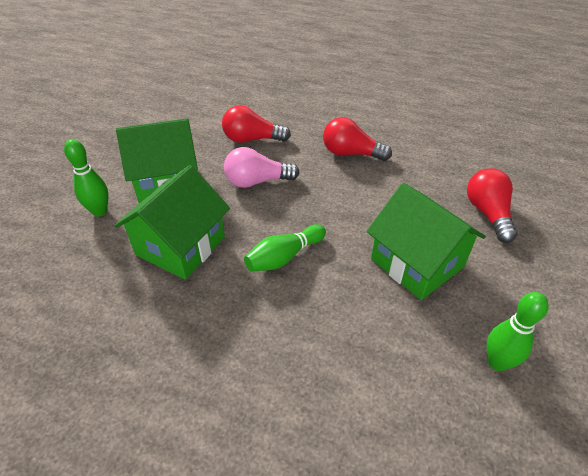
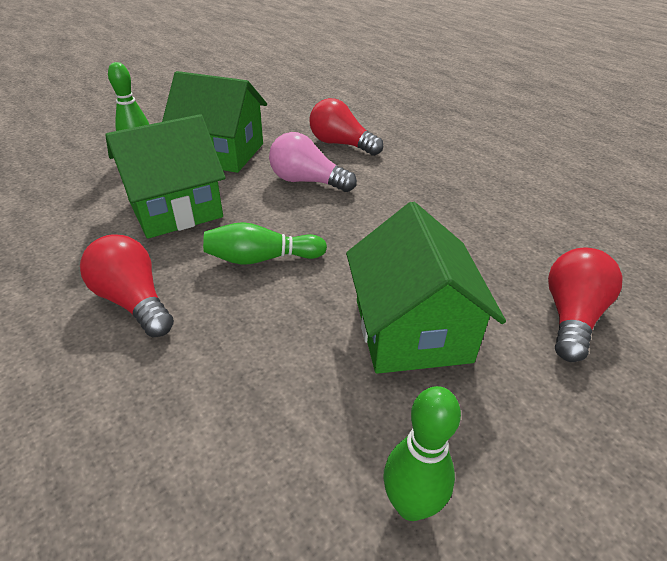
camera: 30 degrees right, 5 degrees down
red light bulb [323,117,392,161] -> red light bulb moved to [80,234,174,337]

